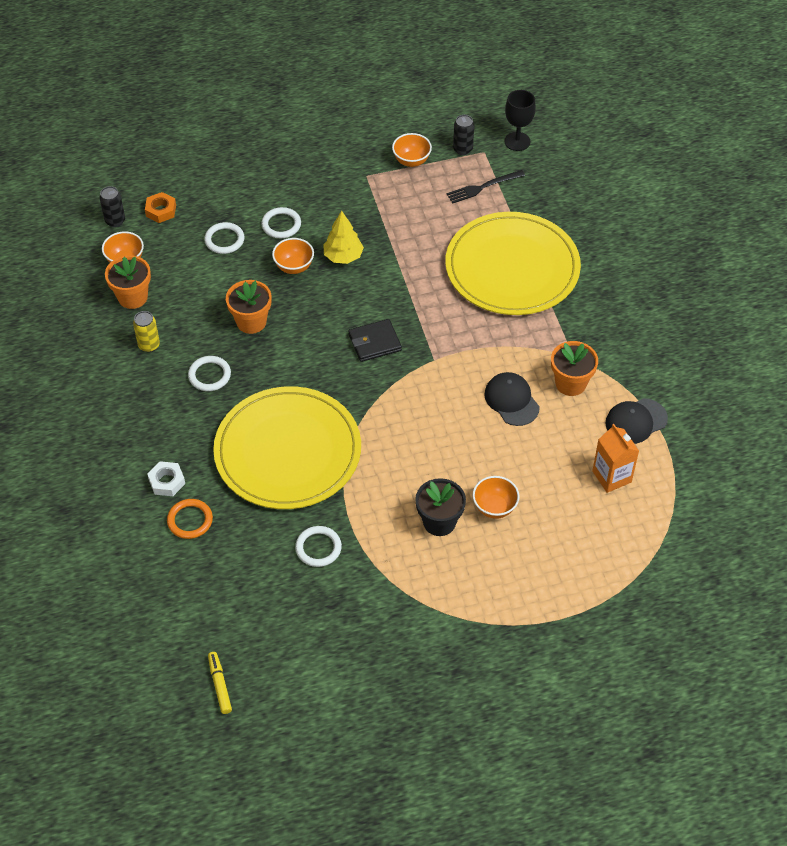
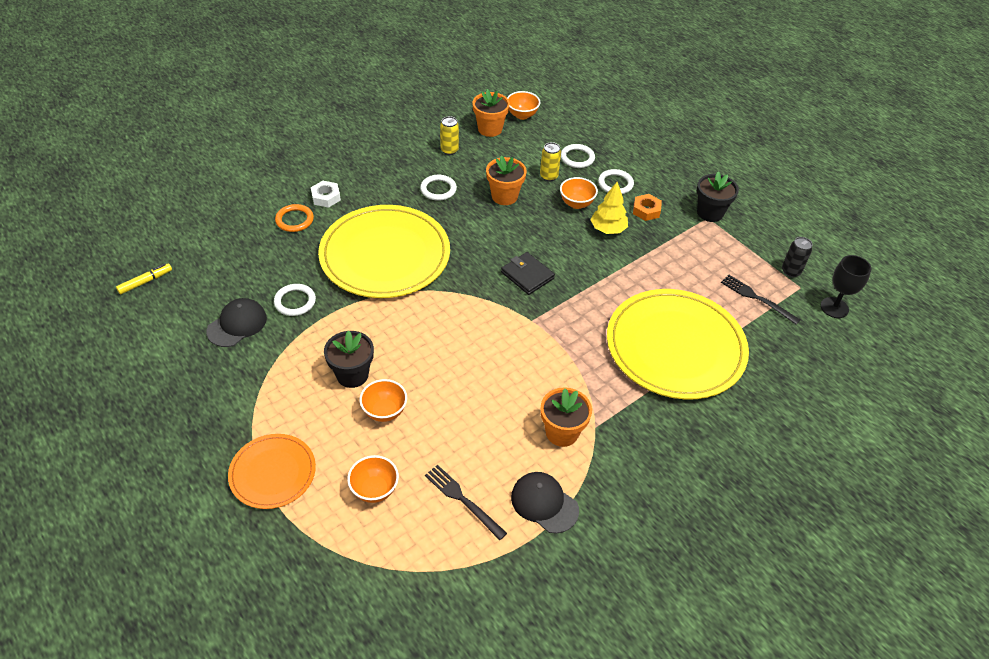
camera: 65 degrees right, 5 degrees down
black can [99,186,125,227] -> none
orange nut [145,192,176,223] -> orange nut moved to [633,194,662,221]
orange bowl [392,133,432,167] -> orange bowl moved to [347,455,399,503]
black cap [484,372,540,426] -> black cap moved to [206,298,267,347]
orange carton [592,424,639,493] -> black fork [425,465,507,540]
none -> orange plate [228,434,316,509]
none -> yellow can [540,142,561,182]
none -> black flower pot [697,171,739,222]

